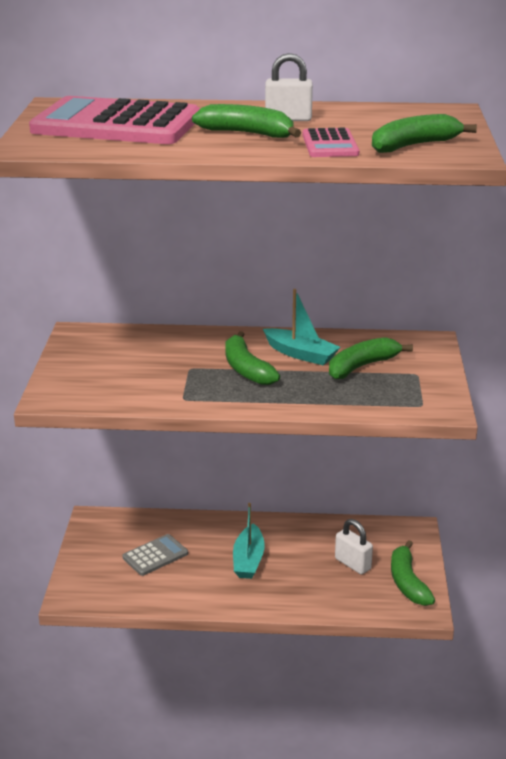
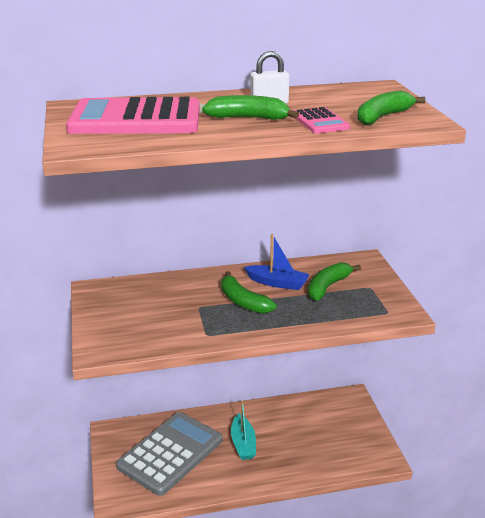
camera: 15 degrees left, 0 degrees up
grey calculator [122,534,188,576] -> grey calculator [116,412,223,496], size x2.12
turquoise boat [263,289,340,365] -> blue boat [244,234,310,290]
white padlock [335,519,373,575] -> none
green banana [391,540,435,606] -> none

